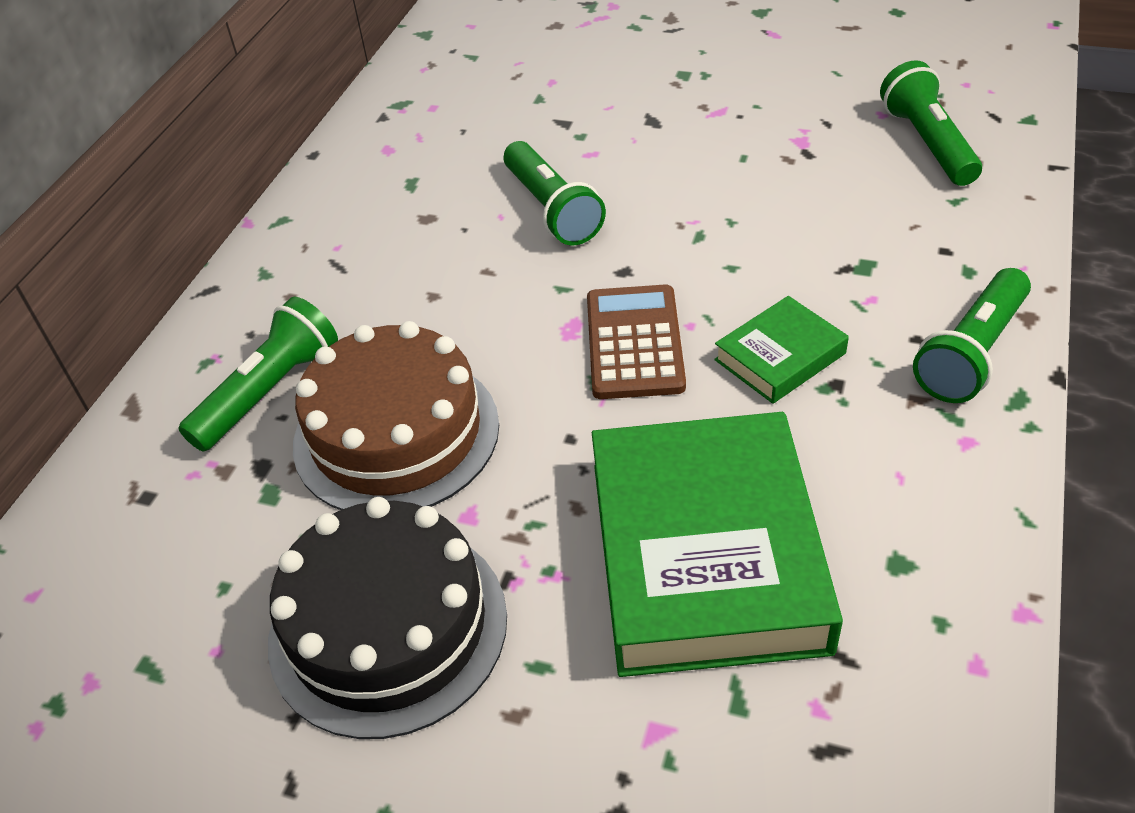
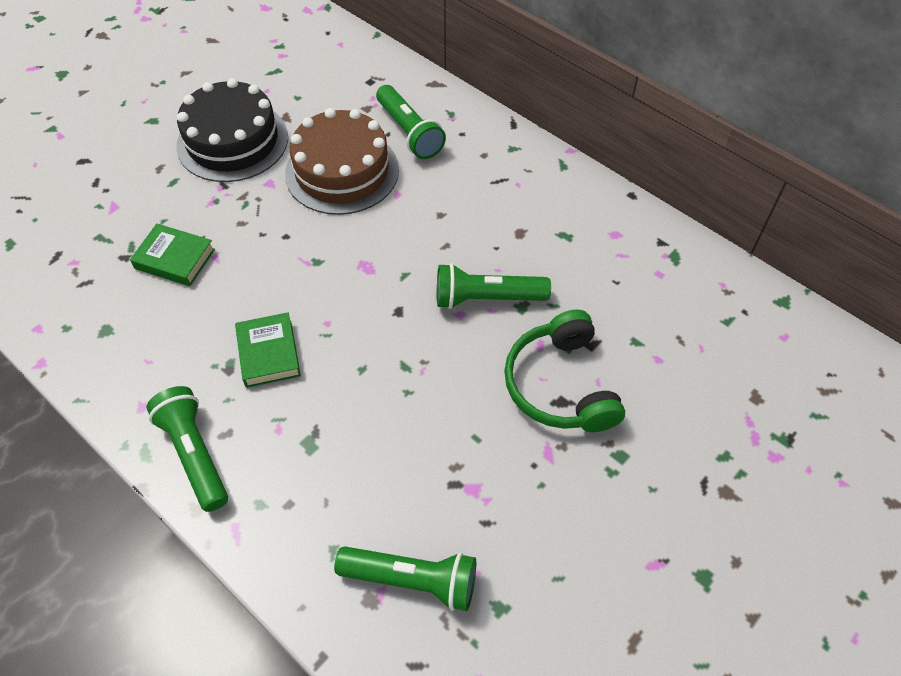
camera: 110 degrees right, 10 degrees up
brown calculator [587,285,686,399] -> none
green book [592,412,843,677] -> green book [130,223,215,286], size x0.47
none -> green headphones [504,310,625,432]

